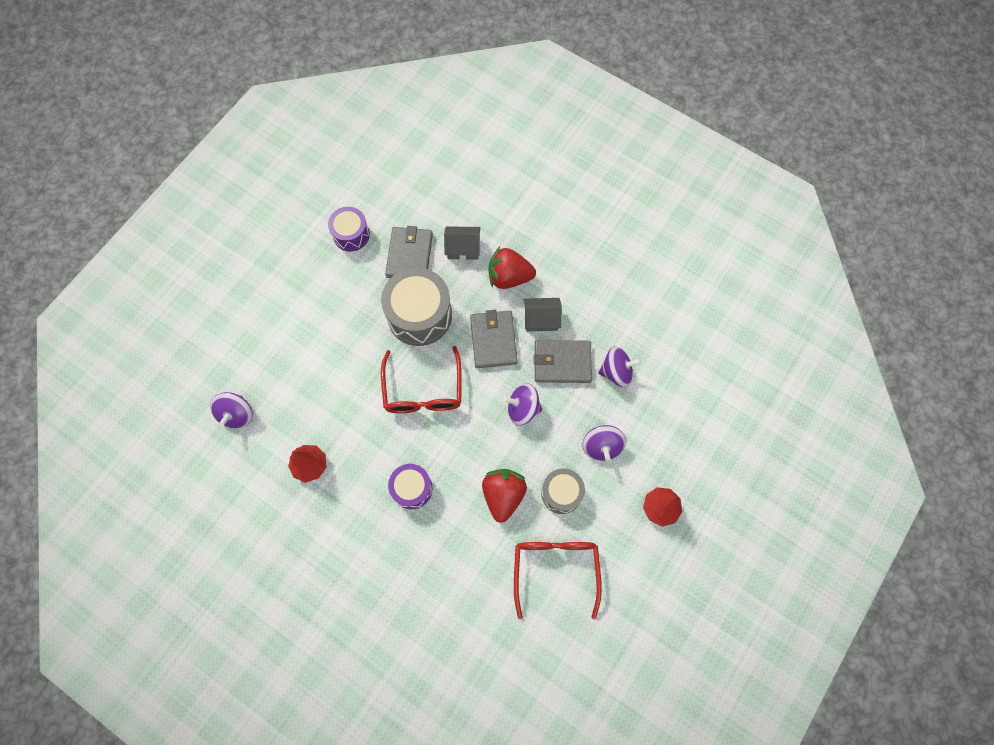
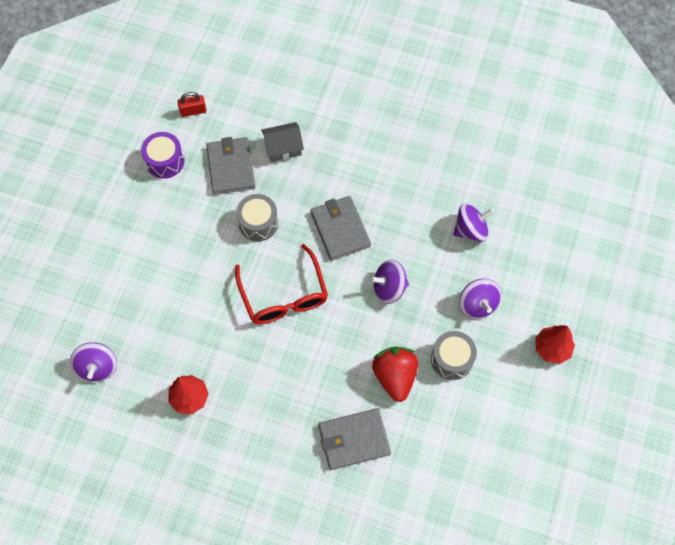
camera: 15 degrees left, 5 degrees down
grey drum [381,268,452,346] -> grey drum [236,194,278,241], size x0.59
purple drum [388,464,433,509] -> none
red strawberry [488,246,536,289] -> none
red glasses [514,542,602,619] -> none
grey house [524,298,562,331] -> none
grey wallet [534,340,592,383] -> grey wallet moved to [318,408,391,470]
none -> red padlock [178,92,206,117]

